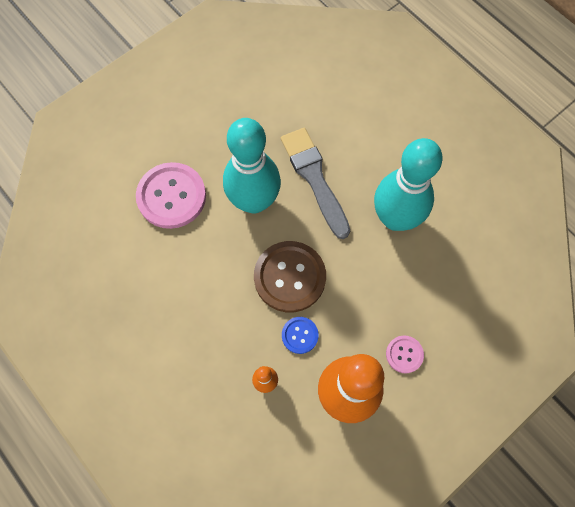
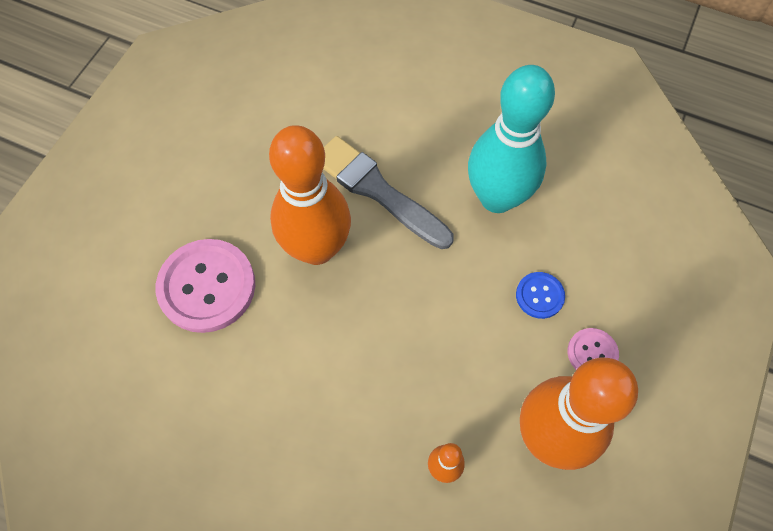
camera: 25 degrees left, 5 degrees down
turquoise bowling pin [223,118,281,213] -> orange bowling pin [269,125,351,265]
brown button [254,241,326,312] -> none
blue button [282,317,319,354] -> blue button moved to [516,272,565,319]

